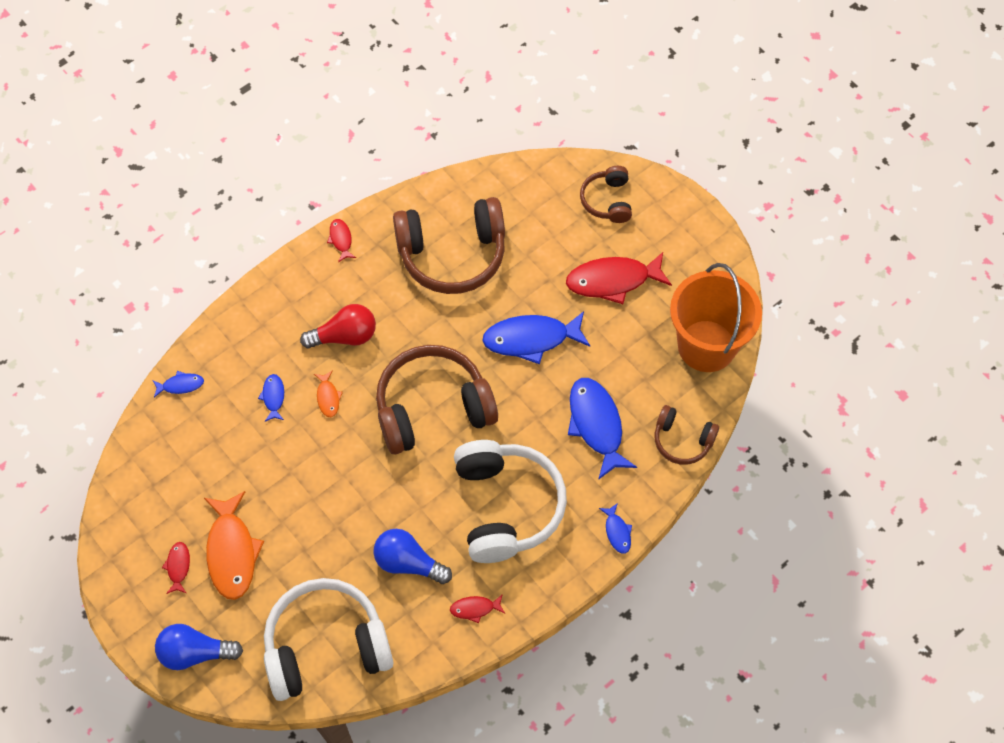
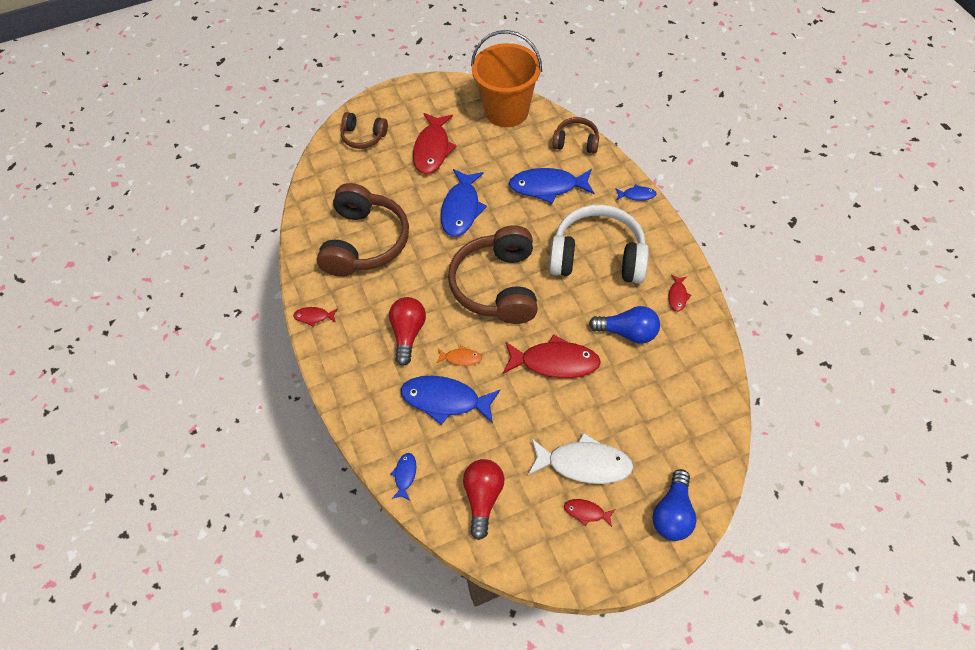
camera: 70 degrees left, 5 degrees down
orange fish [204,491,264,600] -> white fish [528,433,634,484]
blue fish [258,374,284,422] -> blue fish [401,376,500,425], size x2.10
white headphones [264,578,394,701] -> none
blue light bulb [373,529,452,584] -> blue light bulb turned 120 degrees counterclockwise [589,306,660,343]
brown headphones [654,405,719,465] -> brown headphones turned 120 degrees counterclockwise [553,117,599,154]
none -> red light bulb [463,459,504,540]
none -> red fish [503,334,601,378]

